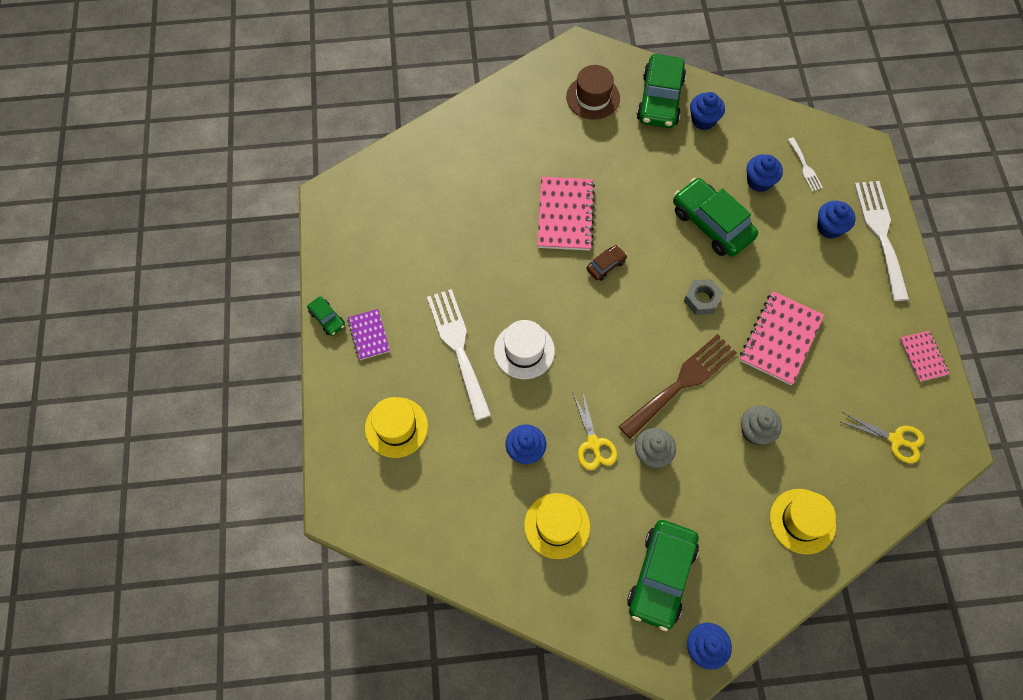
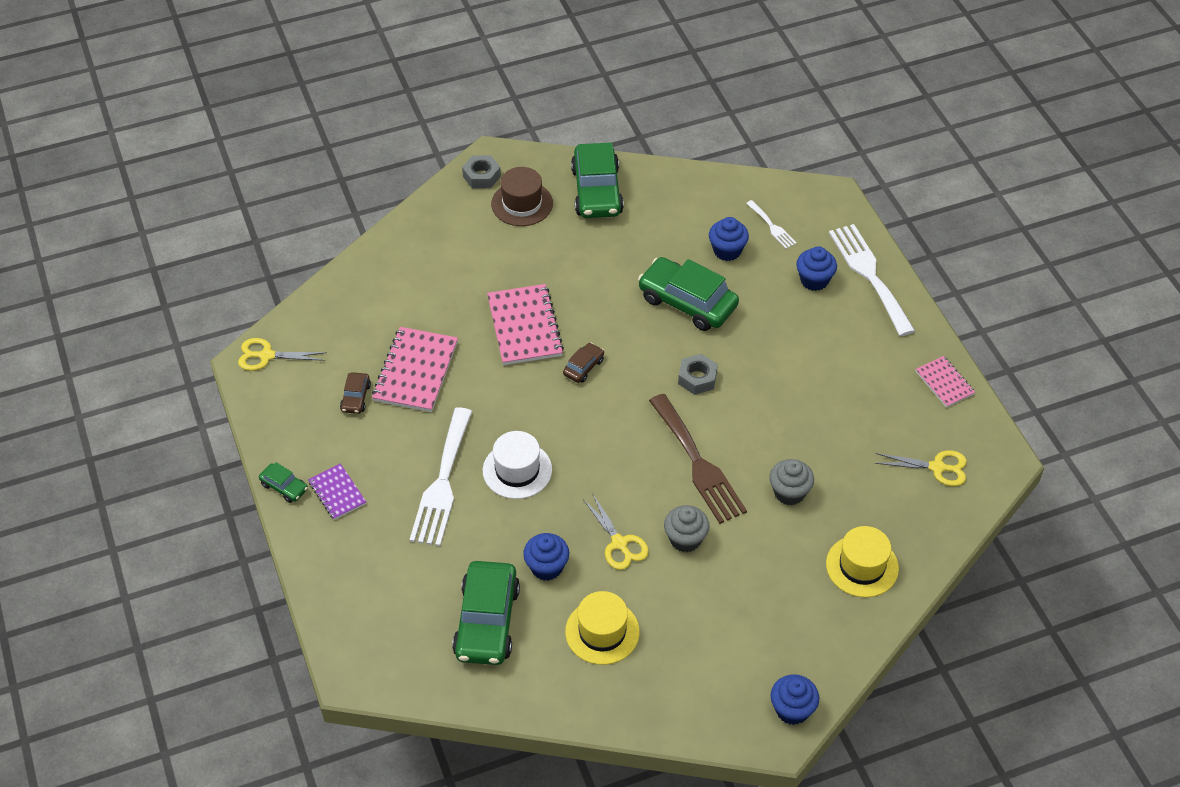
camera: 15 degrees left, 15 degrees down
yellow hat [365,397,428,458] -> none
white fork [427,289,491,421] -> white fork turned 135 degrees counterclockwise [409,407,472,546]
brown fork [618,334,737,439] -> brown fork turned 120 degrees clockwise [649,394,747,524]
green car [627,520,699,631] -> green car moved to [452,561,520,665]
blue cupcake [690,92,725,130] -> none
pink notebook [740,291,824,385] -> pink notebook moved to [372,327,458,412]
none -> yellow scissors [238,338,327,371]
none -> brown car [340,372,371,414]
none -> grey nut [462,155,501,189]

